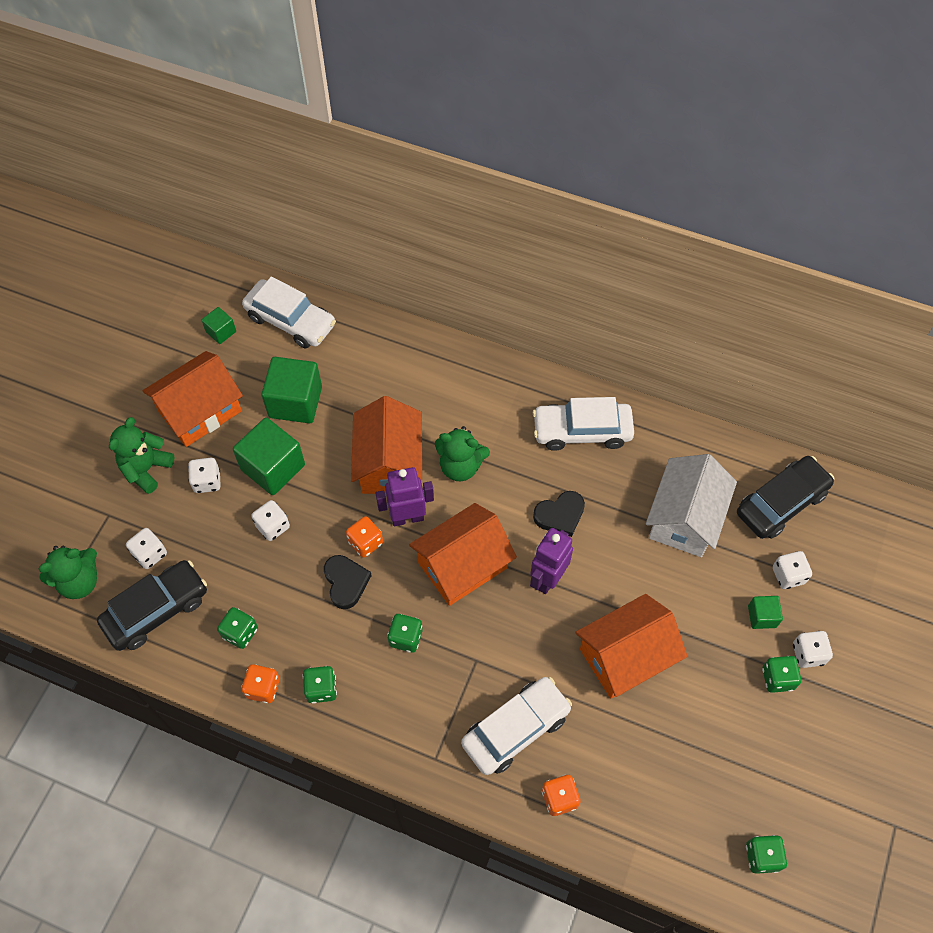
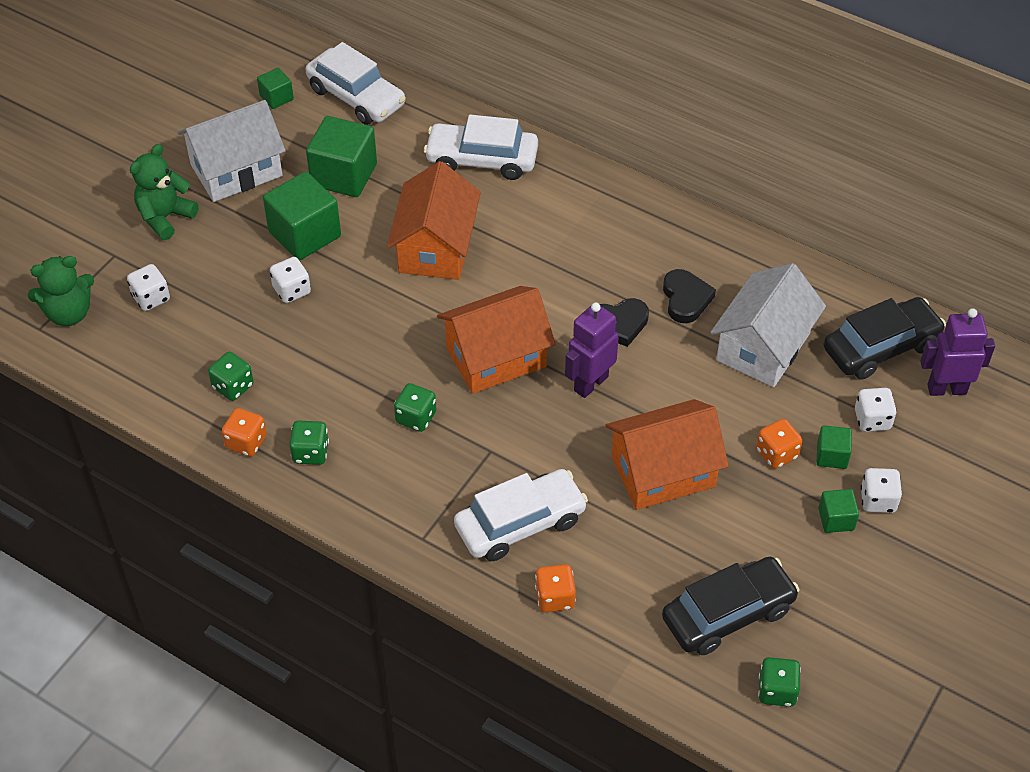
camera: 10 degrees right, 10 degrees down
black car [97,560,207,651] -> black car moved to [662,557,800,655]
orange house [142,351,243,447] -> white house [177,100,286,202]
white dice [188,458,221,493] -> none
black heart [324,555,372,609] -> black heart moved to [663,269,716,323]
orange dice [346,516,383,558] -> orange dice moved to [756,419,802,469]
purple robot [375,467,434,526] -> purple robot moved to [920,308,995,396]
green teddy bear [435,426,490,481] -> none
white car [533,397,634,451] -> white car moved to [424,115,538,180]
green dice [762,656,801,693] -> green cube [818,489,859,533]

